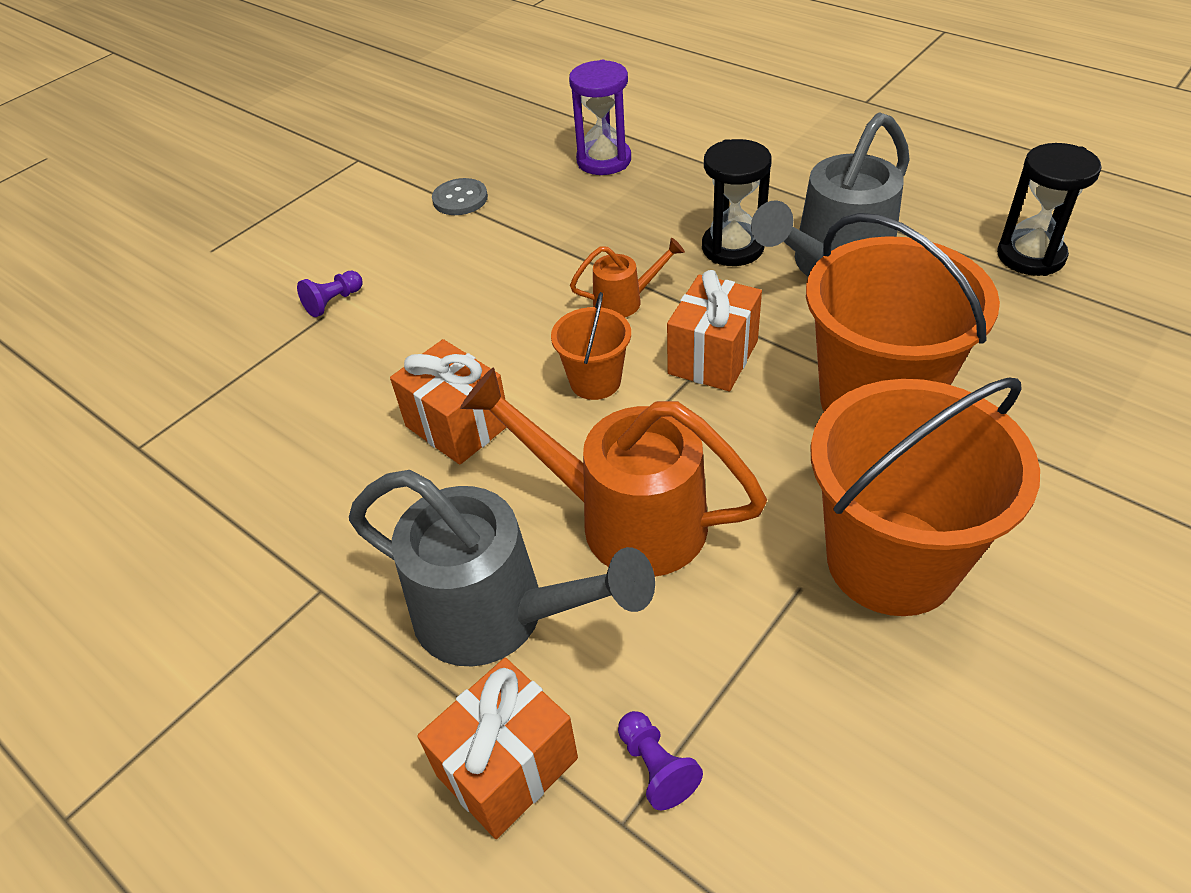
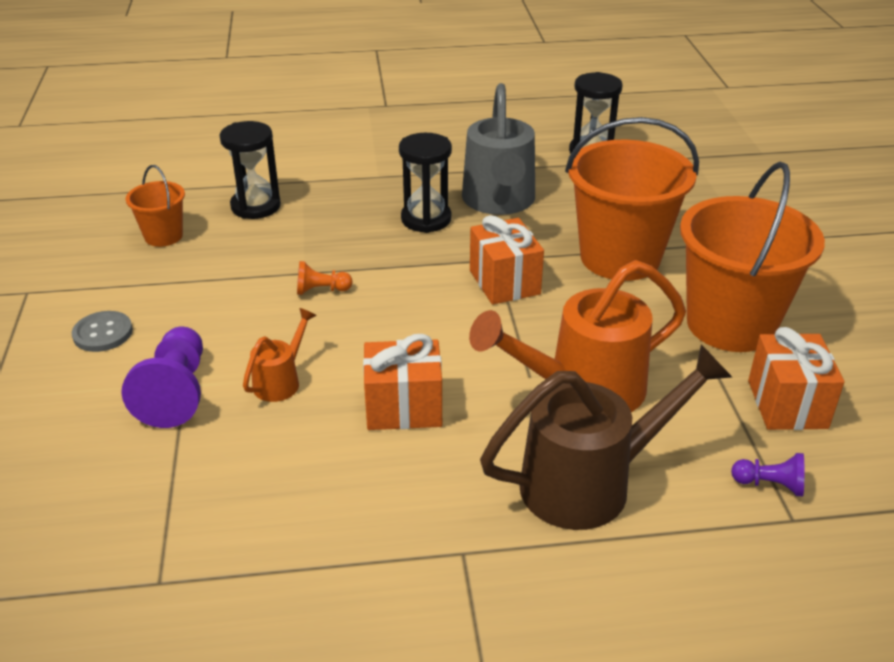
camera: 50 degrees left, 10 degrees down
purple pawn [297,271,363,317] -> purple pawn [121,327,203,428], size x1.89
grey watering can [349,470,655,667] -> brown watering can [480,344,732,530]
orange gift [417,658,578,839] -> orange gift moved to [748,327,844,430]
grey button [432,178,488,215] -> grey button moved to [72,311,133,352]
orange bucket [551,292,631,400] -> orange bucket moved to [125,165,185,247]
purple hourglass [569,60,631,175] -> black hourglass [220,121,281,219]
orange watering can [570,238,685,317] -> orange watering can moved to [243,308,317,402]
none -> orange pawn [297,261,353,295]

